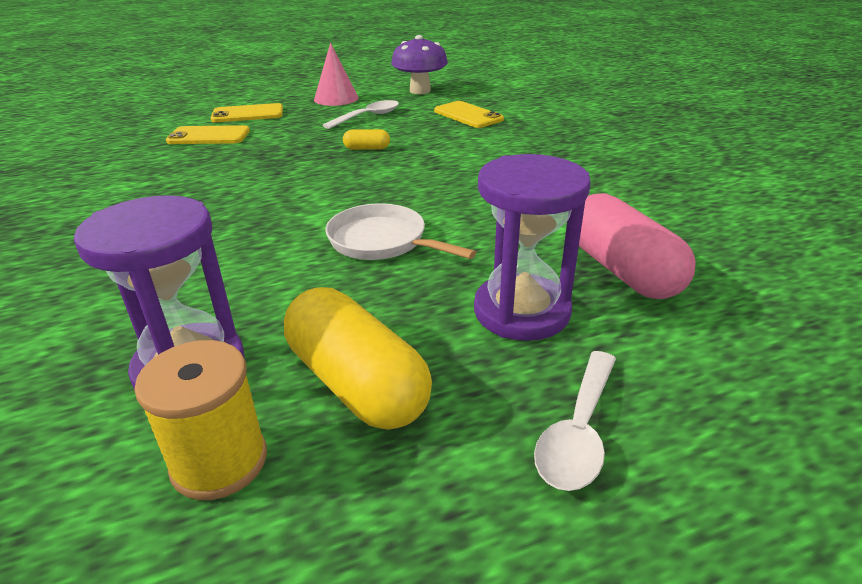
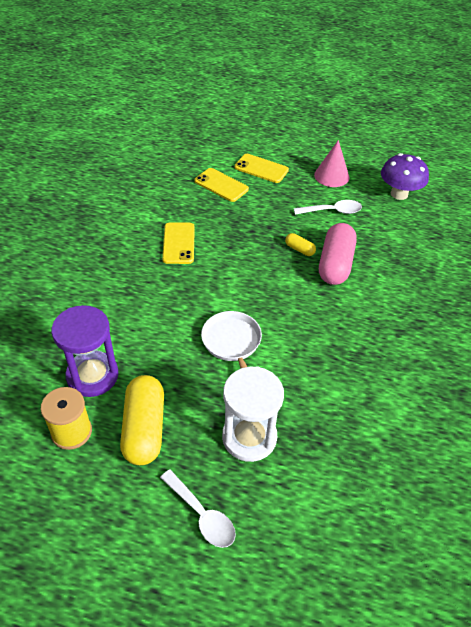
camera: 35 degrees right, 15 degrees up
yellow phone [434,101,504,128] -> yellow phone moved to [162,223,195,264]
purple hourglass [474,154,591,341] -> white hourglass [222,366,284,462]
white spoon [534,351,616,491] -> white spoon turned 105 degrees counterclockwise [160,469,236,548]
pink capsule [579,193,696,299] -> pink capsule moved to [319,223,357,285]

